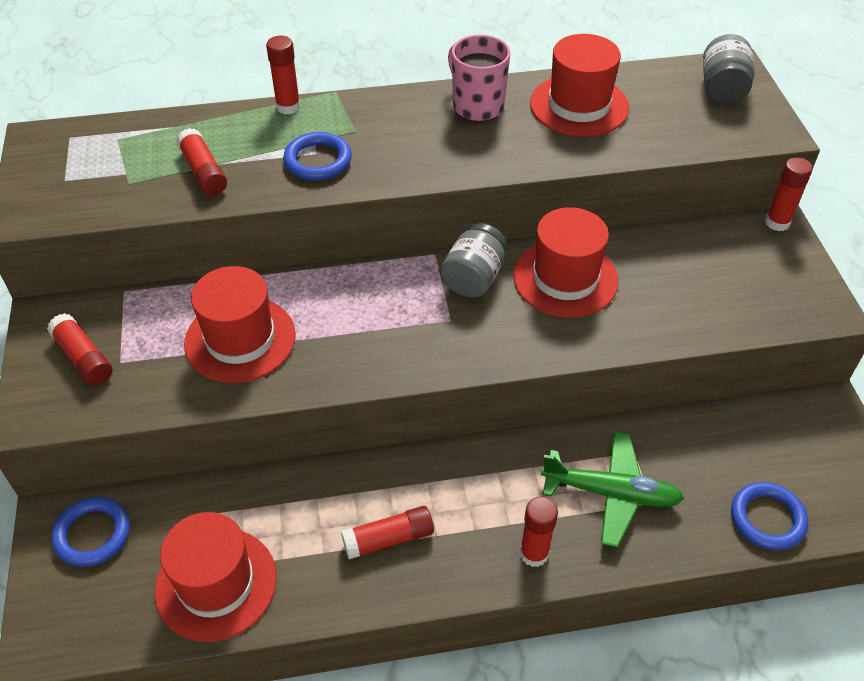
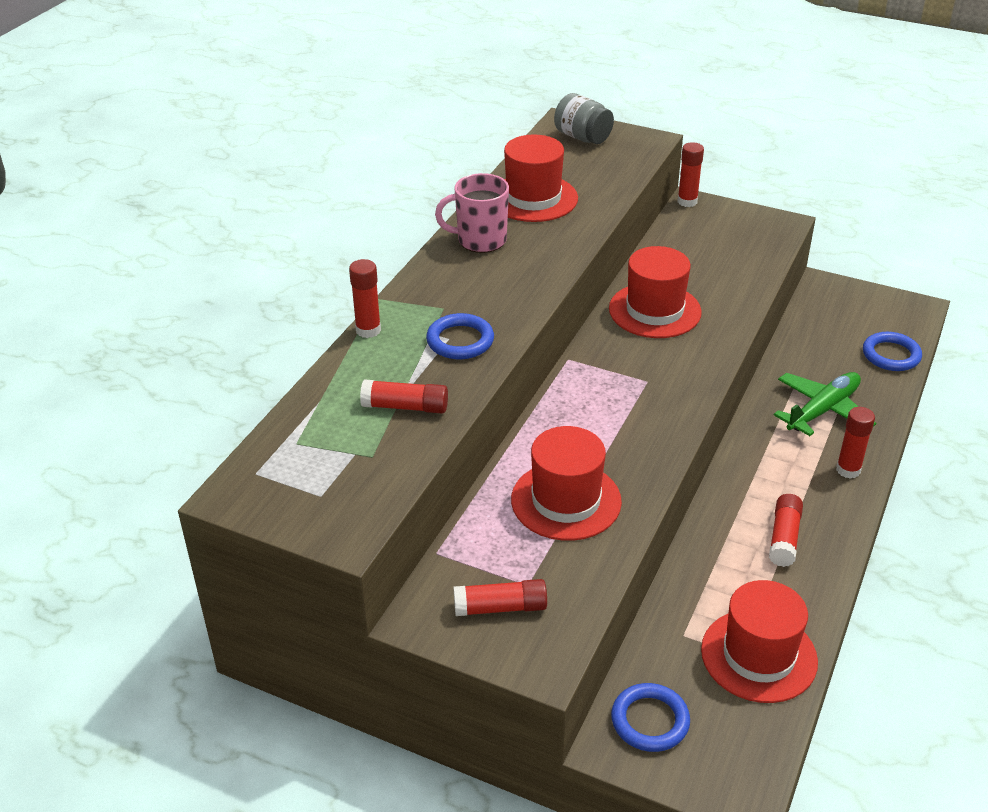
camera: 55 degrees left, 10 degrees down
grey jar [441,223,507,297] -> none

